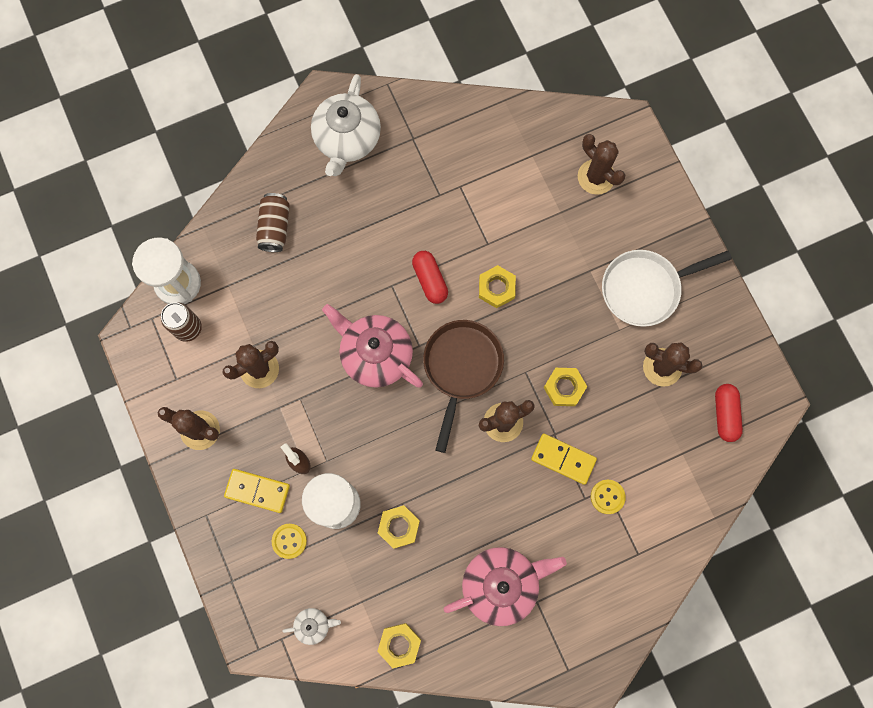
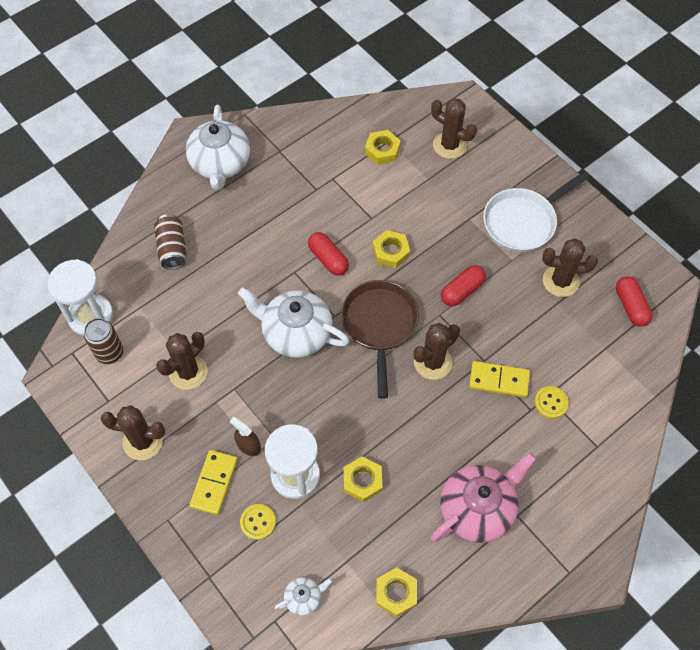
camera: 15 degrees left, 15 degrees down
yellow domino [224,469,290,513] -> yellow domino turned 75 degrees counterclockwise [189,450,238,515]
pink teapot [322,304,423,388] -> white teapot [238,287,350,358]
yellow nut [544,368,587,406] -> yellow nut moved to [365,130,401,165]
none -> red capsule [441,265,486,306]

